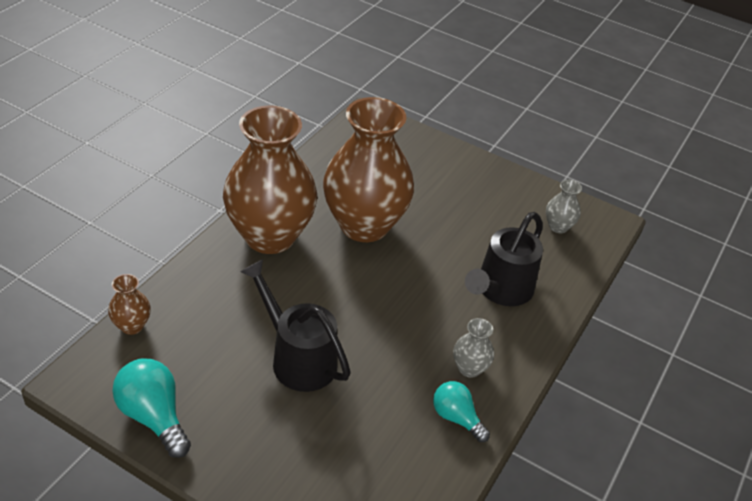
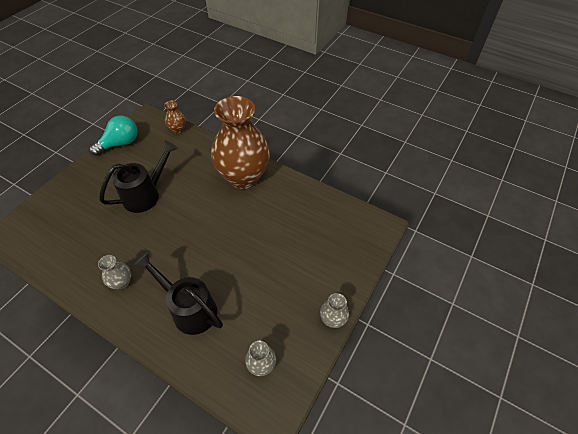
camera: 95 degrees right, 10 degrees up
brown vase [323,97,414,242] -> none
turquoise light bulb [433,381,490,442] -> none
none -> grey vase [320,293,349,328]

